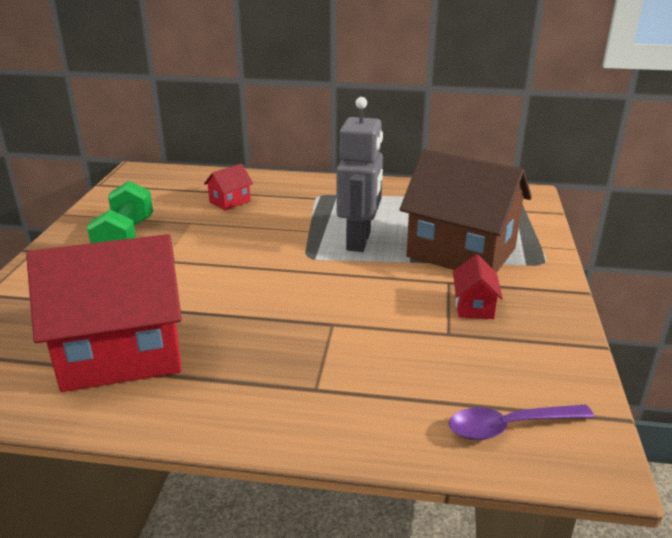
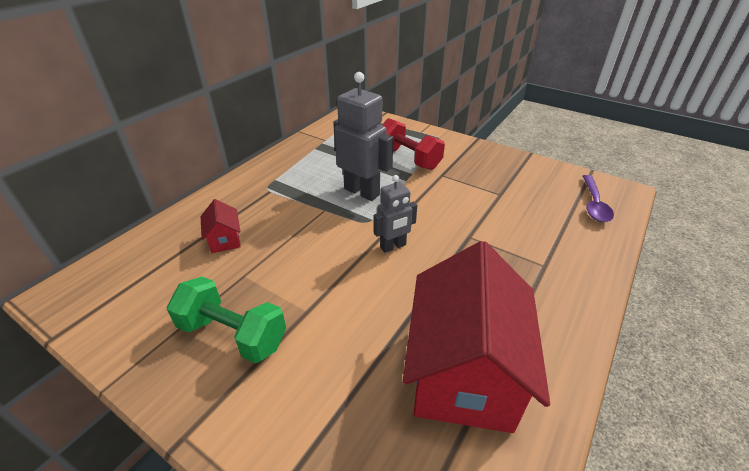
camera: 65 degrees left, 10 degrees up
brown house [400,149,532,273] -> red dumbbell [382,118,445,170]
red house [453,254,503,319] -> none
none -> grey robot [374,175,417,253]

